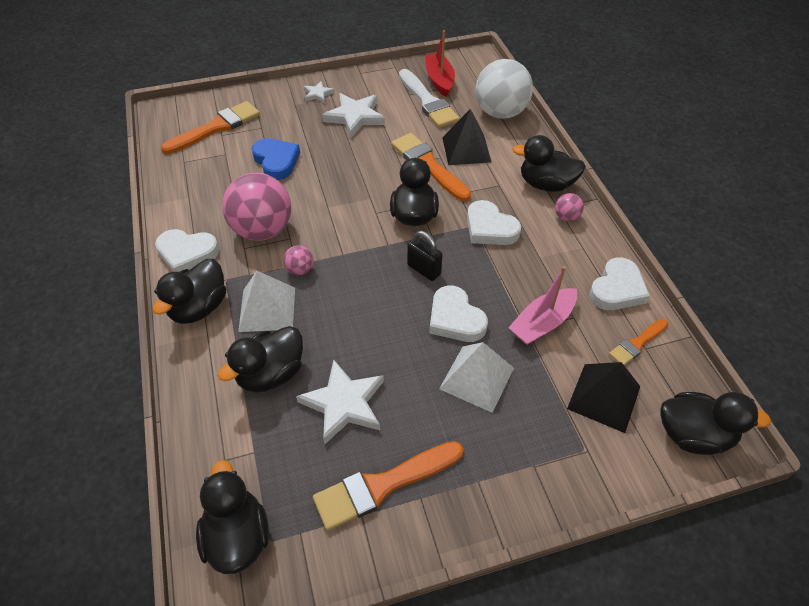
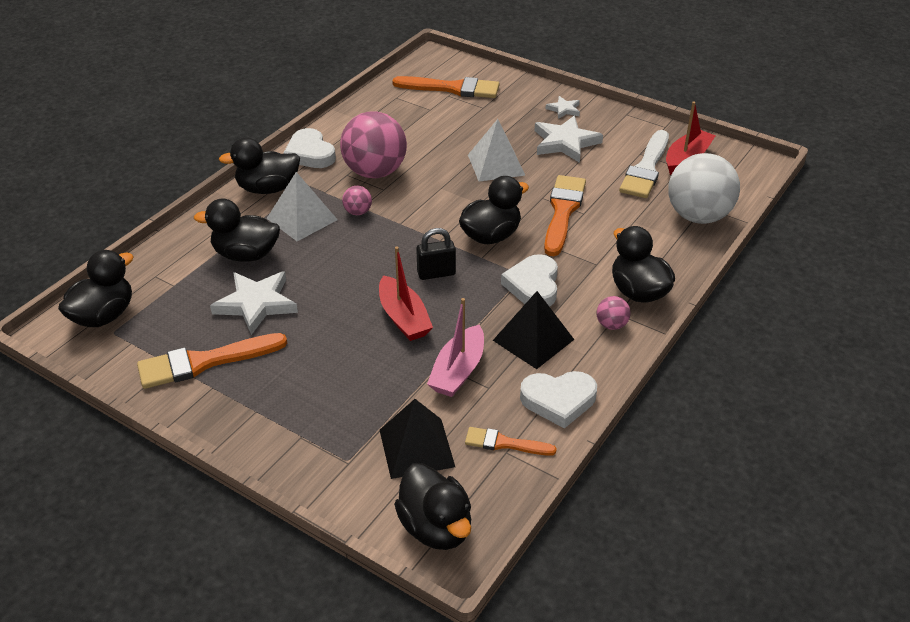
camera: 50 degrees right, 10 degrees down
blue heart [252,138,300,180] -> none
orange brush [313,441,464,531] -> orange brush turned 45 degrees counterclockwise [137,333,287,389]
black padlock [407,231,443,281] -> black padlock turned 75 degrees clockwise [416,228,456,280]
white heart [429,285,488,342] -> red boat [379,246,433,341]
white pyramid [439,342,514,413] -> white pyramid moved to [468,119,526,182]
black pyramid [442,109,491,165] -> black pyramid moved to [493,291,574,369]
pink boat [508,266,577,345] -> pink boat turned 75 degrees counterclockwise [427,298,484,397]

